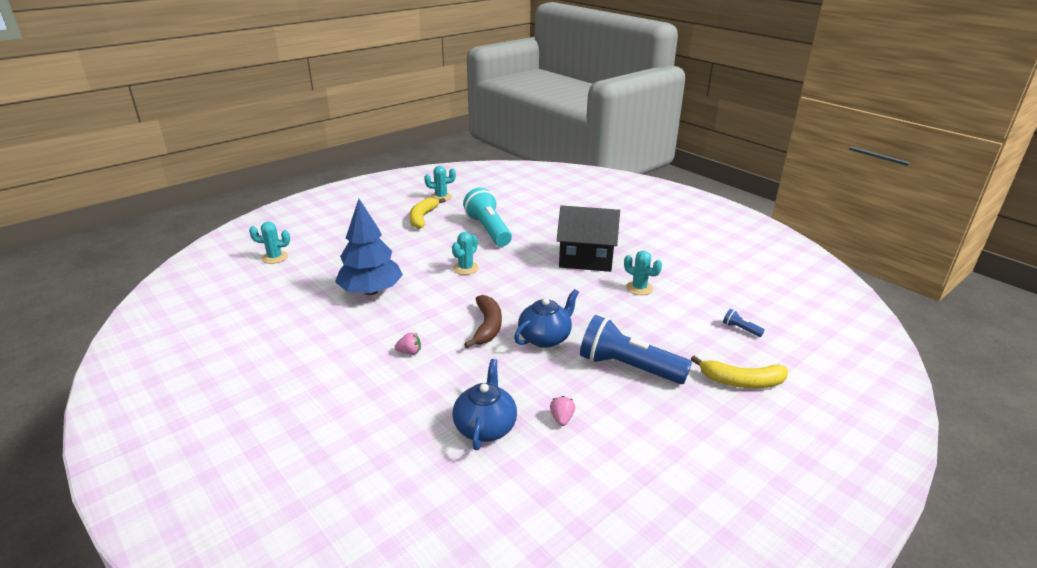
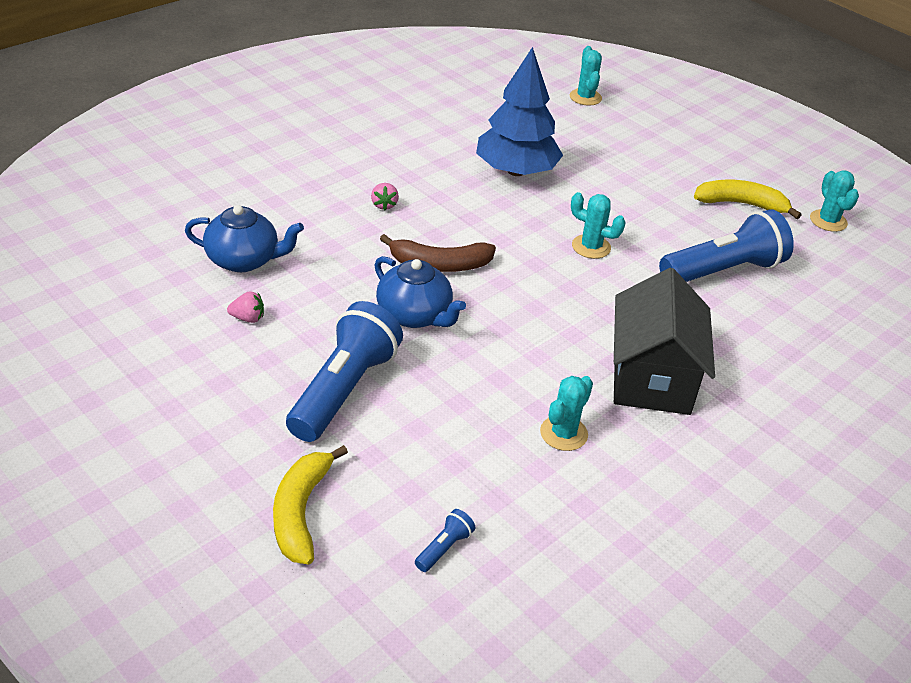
camera: 85 degrees right, 10 degrees up
turquoise flashlight [463,187,512,246] -> blue flashlight [659,209,794,282]

